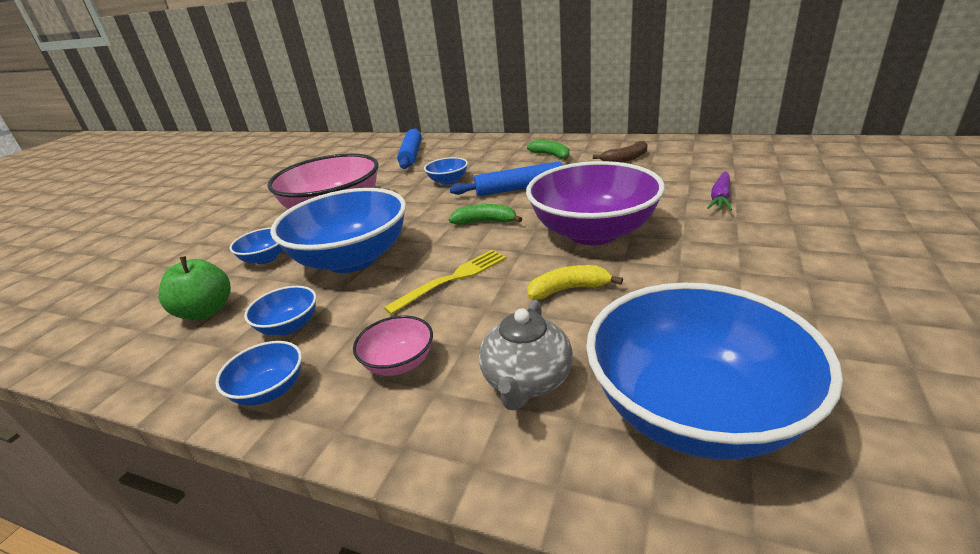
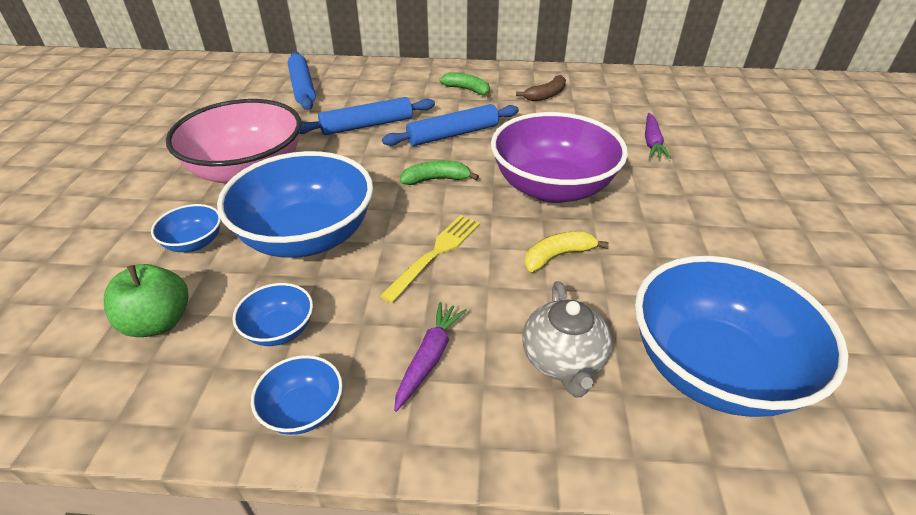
camera: 20 degrees left, 10 degrees up
pink bowl [353,315,433,376] -> purple carrot [394,302,467,412]
blue bowl [424,157,468,185] -> blue rolling pin [300,97,435,135]

